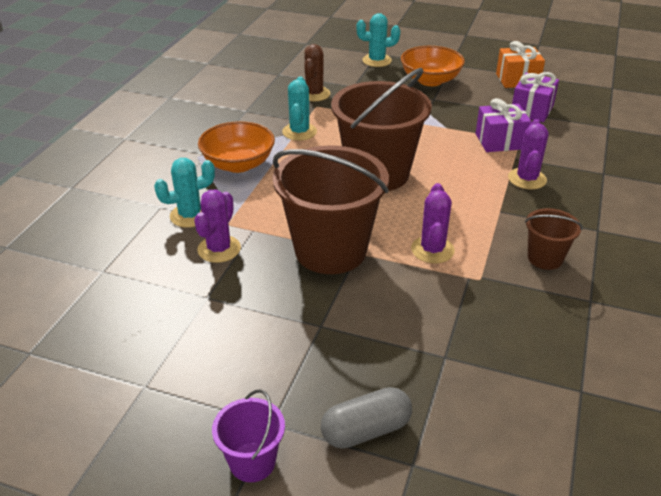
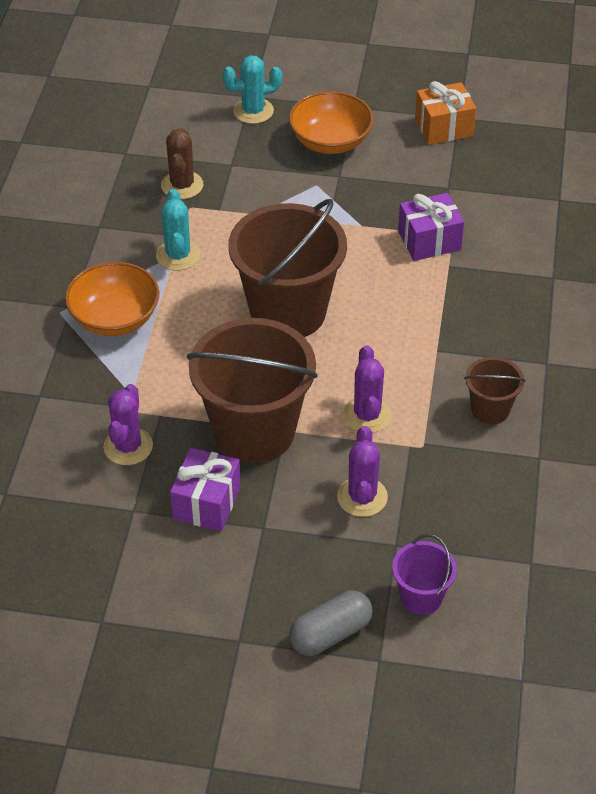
camera: 10 degrees left, 10 degrees up
turquoise cactus [154,158,215,228] -> none
purple bucket [212,390,285,482] -> purple bucket moved to [392,534,457,615]
purple cactus [508,119,548,190] -> purple cactus moved to [337,426,388,517]
purple gift [512,72,559,122] -> purple gift moved to [170,448,241,531]

